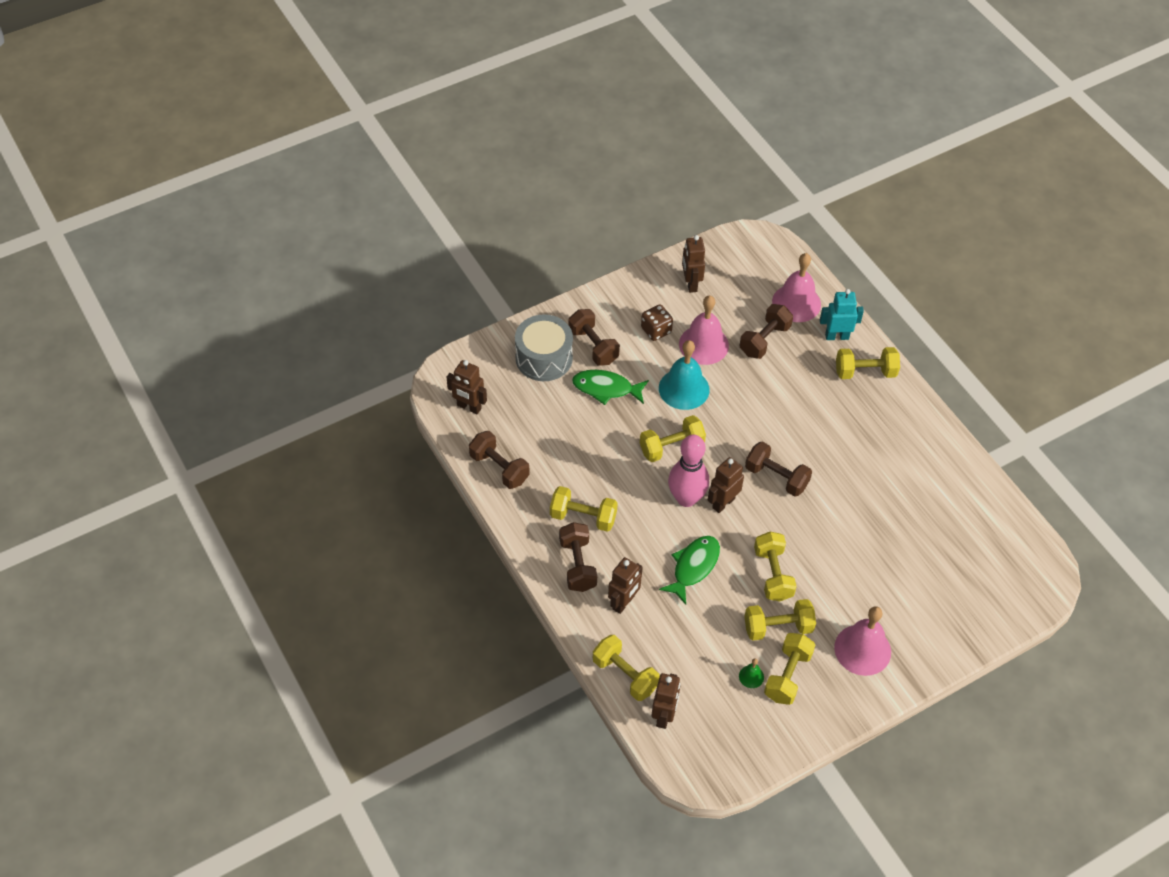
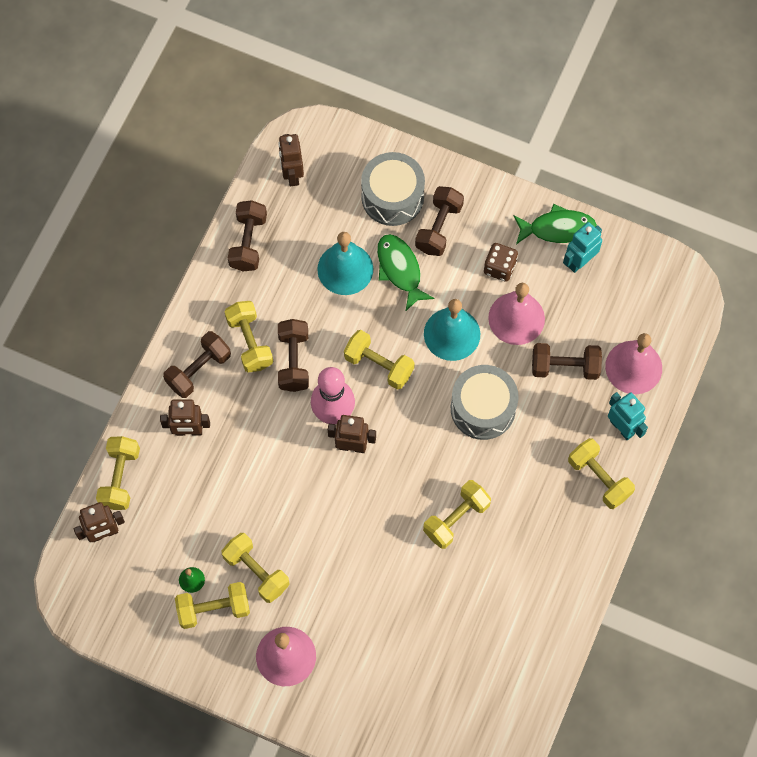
camera: 55 degrees right, 15 degrees up
green fish [659,536,720,605] -> green fish moved to [513,204,597,244]
brown robot [682,235,705,293] -> turquoise robot [563,222,602,273]
brown dumbbell [745,441,812,496] -> brown dumbbell moved to [278,319,309,392]
yellow dumbbell [754,532,797,601] -> yellow dumbbell moved to [423,480,491,549]
none -> turquoise bell [317,232,373,295]
none -> grey drum [451,365,518,440]

